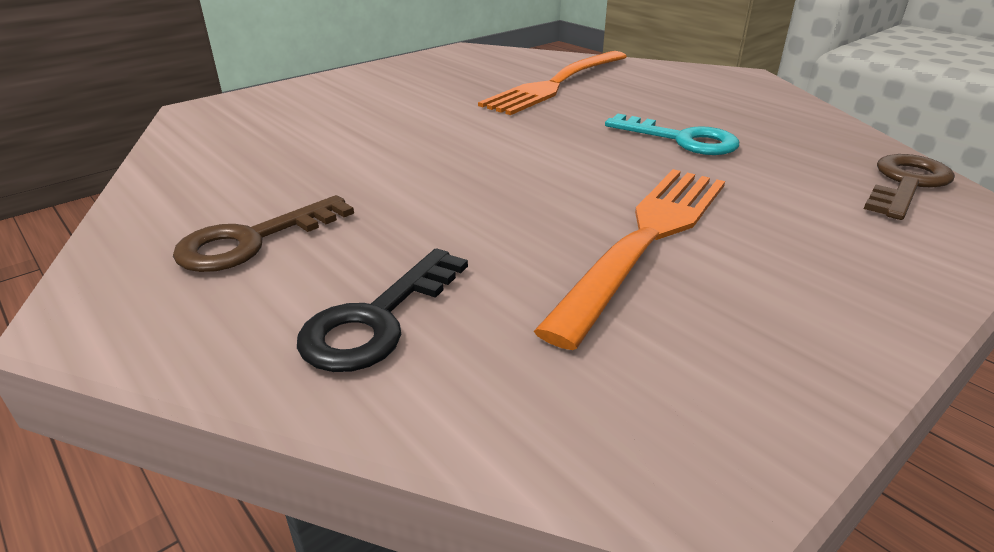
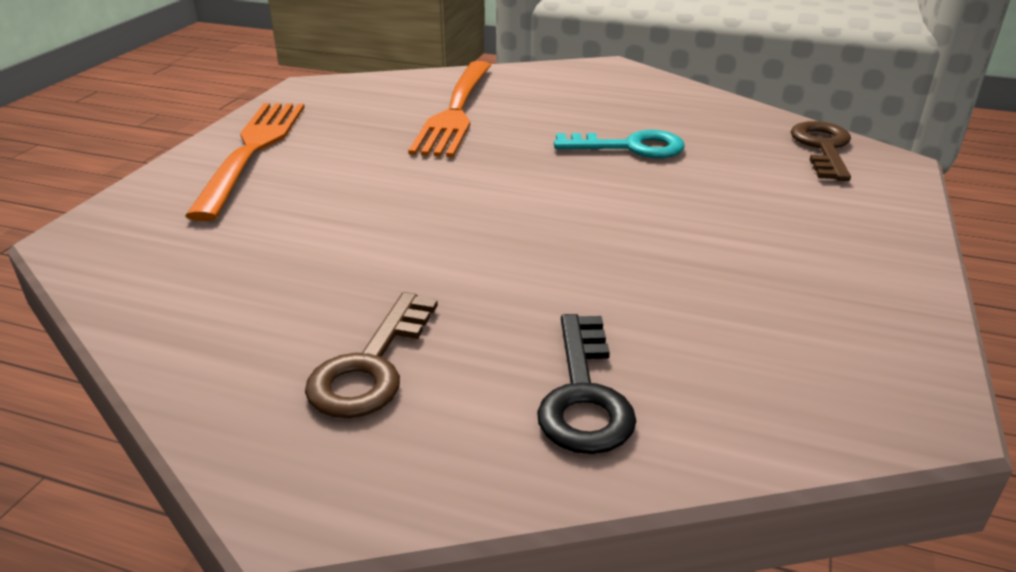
camera: 30 degrees left, 0 degrees up
orange fork [534,169,725,350] -> orange fork moved to [185,103,305,221]

